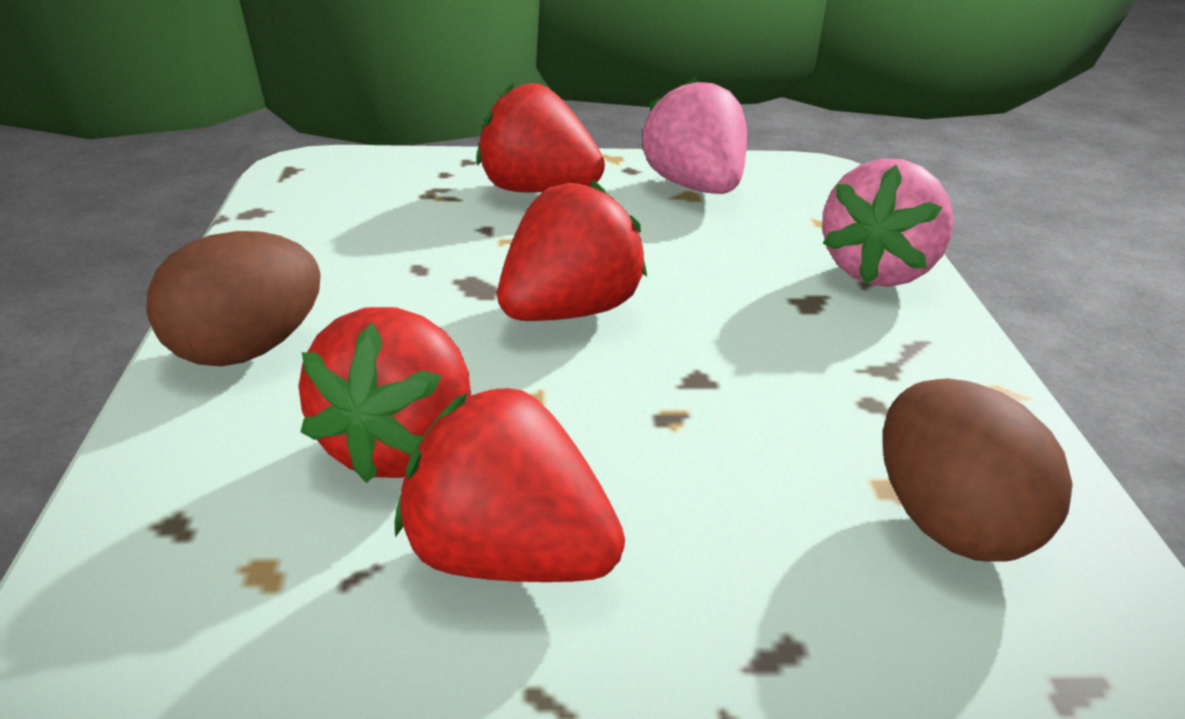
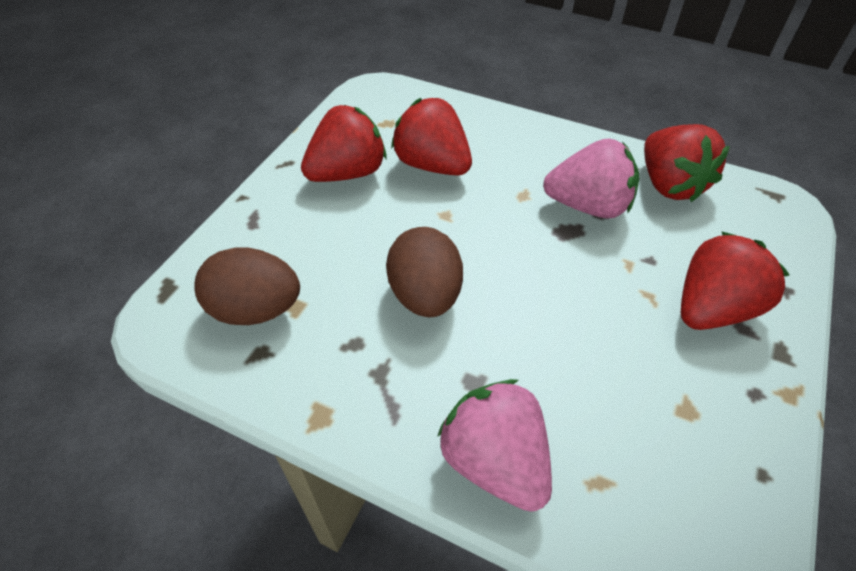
camera: 120 degrees right, 20 degrees up
brown egg [146,231,320,366] -> brown egg moved to [386,227,463,317]
red strawberry [497,180,647,321] -> red strawberry moved to [644,124,730,202]
pink strawberry [641,77,747,194] -> pink strawberry moved to [543,138,639,218]

